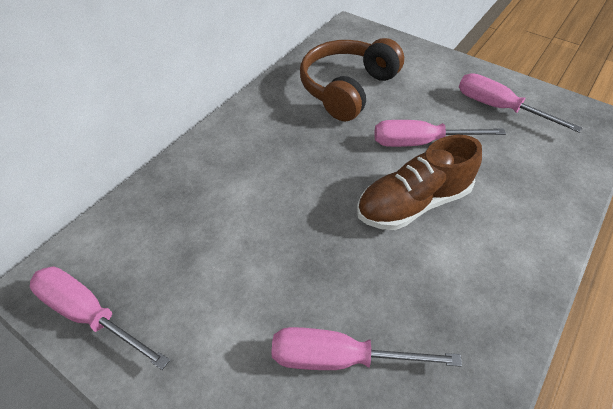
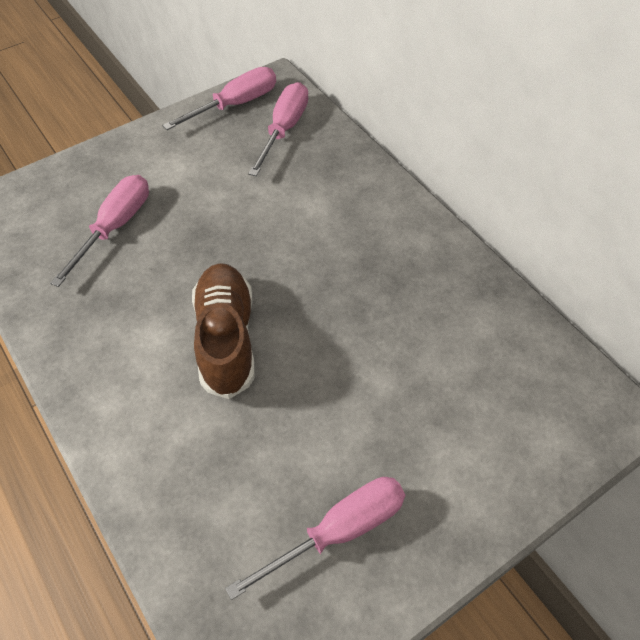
camera: 110 degrees right, 5 degrees up
brown headphones [300,38,404,121] -> none
pink screwdriver [374,120,506,147] -> pink screwdriver moved to [248,82,308,176]

